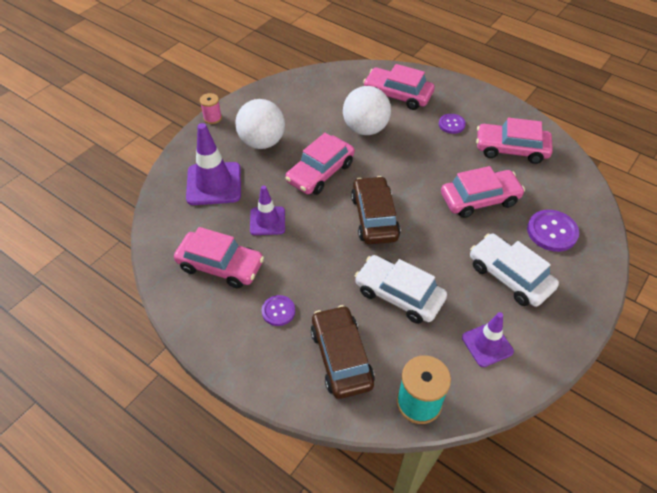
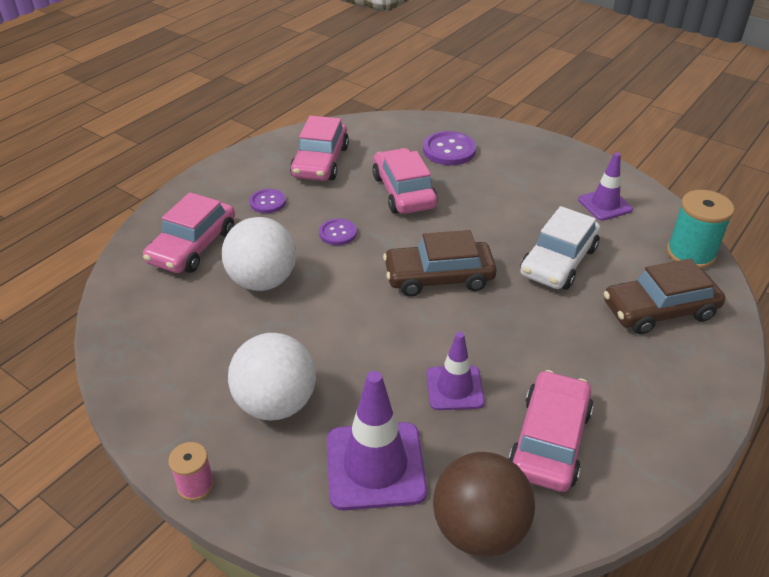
camera: 90 degrees left, 10 degrees down
purple button [261,295,295,326] -> purple button moved to [319,218,357,245]
pink car [285,133,355,195] -> none
white car [470,234,559,307] -> none
none -> brown ball [433,452,535,557]

